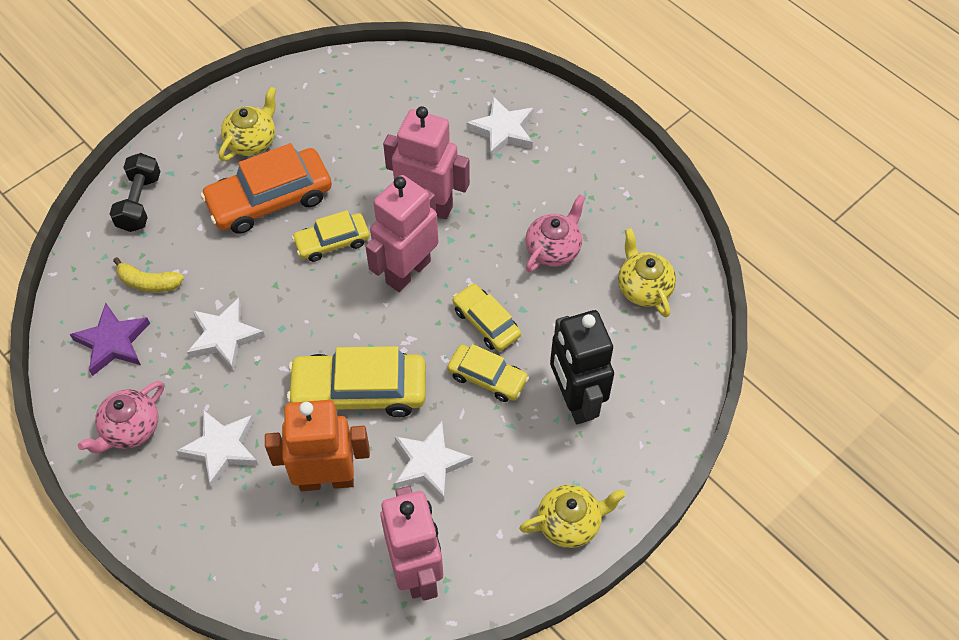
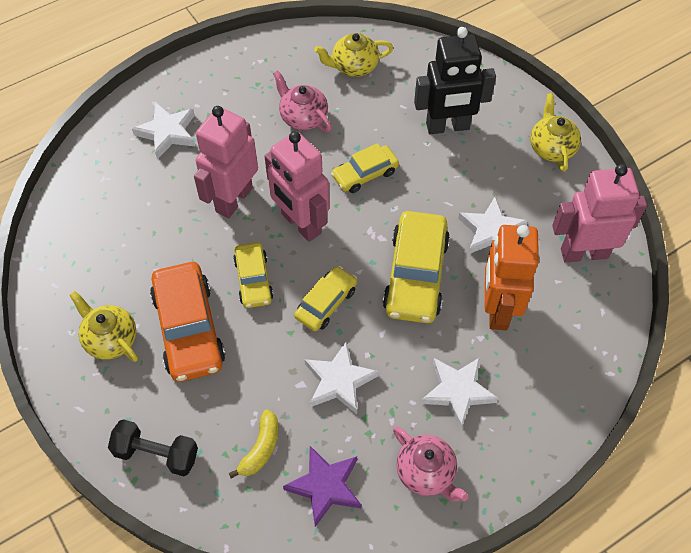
camera: 80 degrees left, 0 degrees up
yellow car [447,344,529,402] -> yellow car moved to [294,266,357,331]

